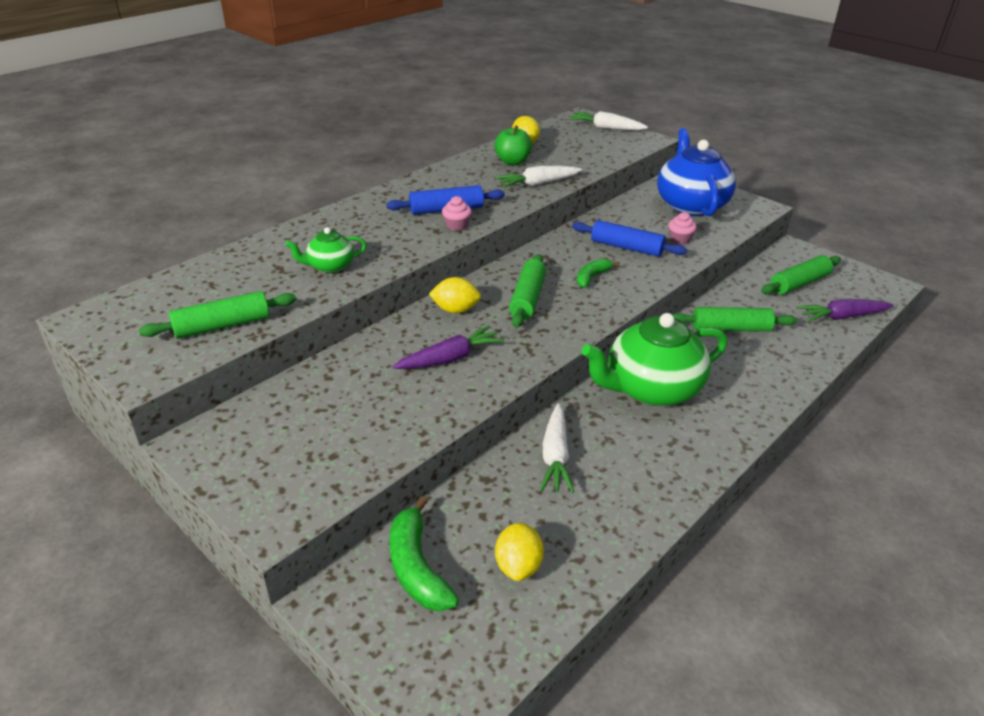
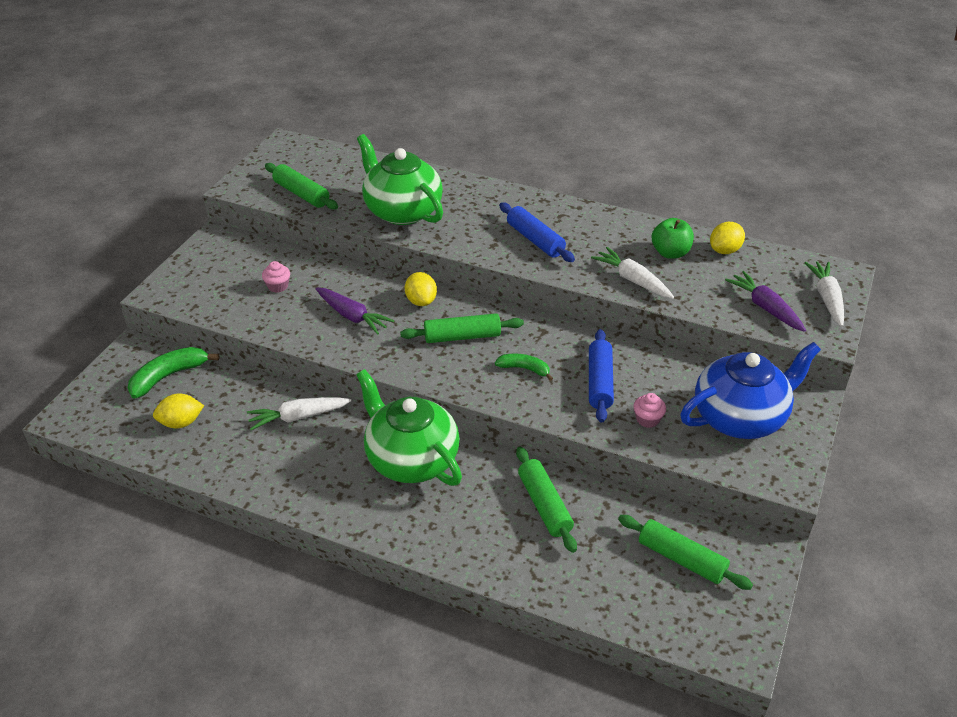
camera: 70 degrees right, 5 degrees up
green teapot [285,227,367,273] -> green teapot [357,134,443,225], size x2.01
pink cupcake [442,196,472,231] -> pink cupcake moved to [262,261,290,293]
purple carrot [797,299,893,322] -> purple carrot moved to [725,271,806,332]

